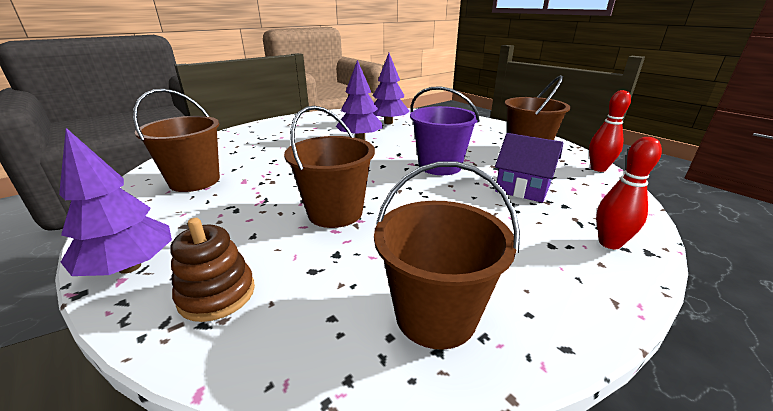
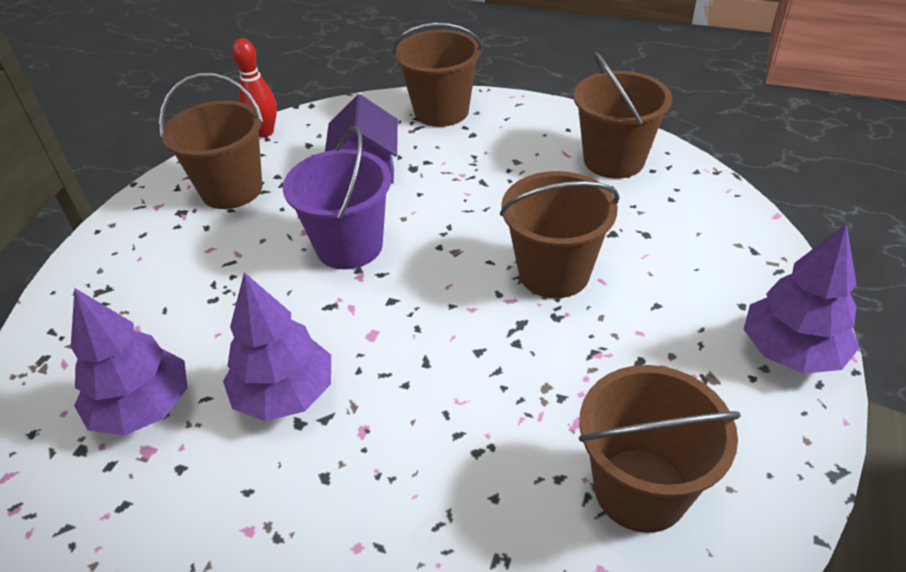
camera: 120 degrees left, 15 degrees up
brown stacking toy [170,218,255,322] -> none
red bowling pin [596,137,662,249] -> brown bucket [393,23,483,127]

